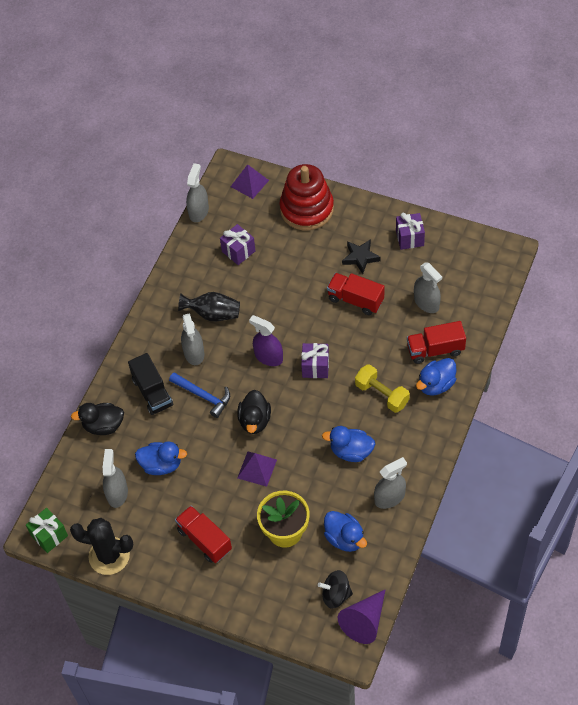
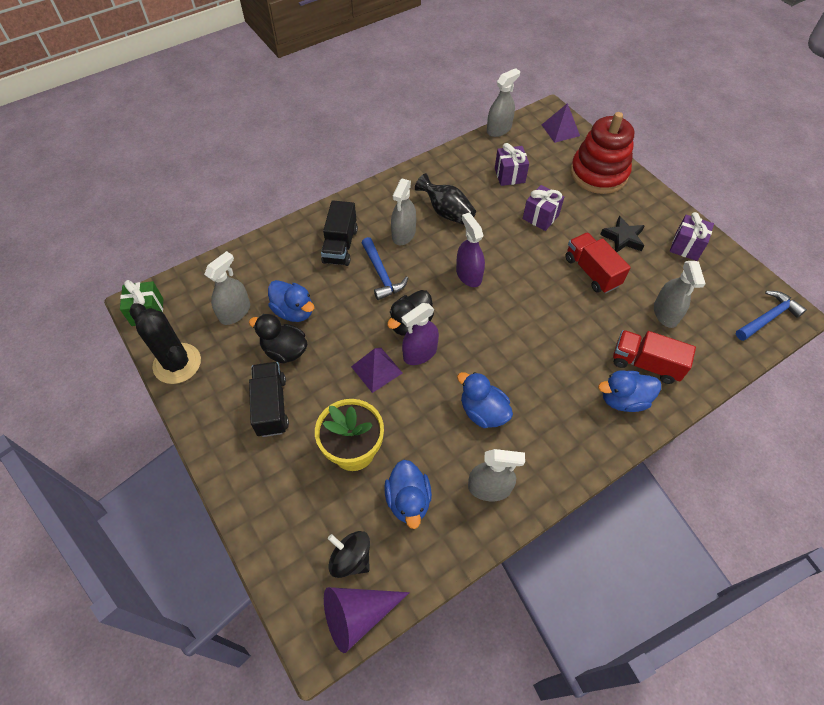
camera: 30 degrees right, 0 degrees up
black duck [71,403,124,435] -> black duck moved to [249,314,307,363]
red truck [175,506,232,563] -> black truck [249,362,289,437]
purple gift [301,343,329,378] -> purple gift moved to [523,185,564,231]
yellow dumbbell [355,364,410,413] -> none
none -> purple spray bottle [402,303,439,365]
none -> blue hammer [736,291,807,341]

